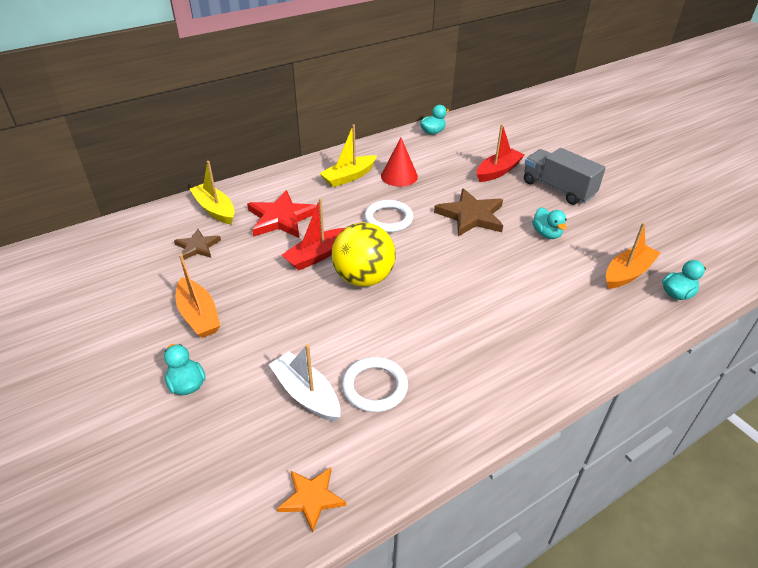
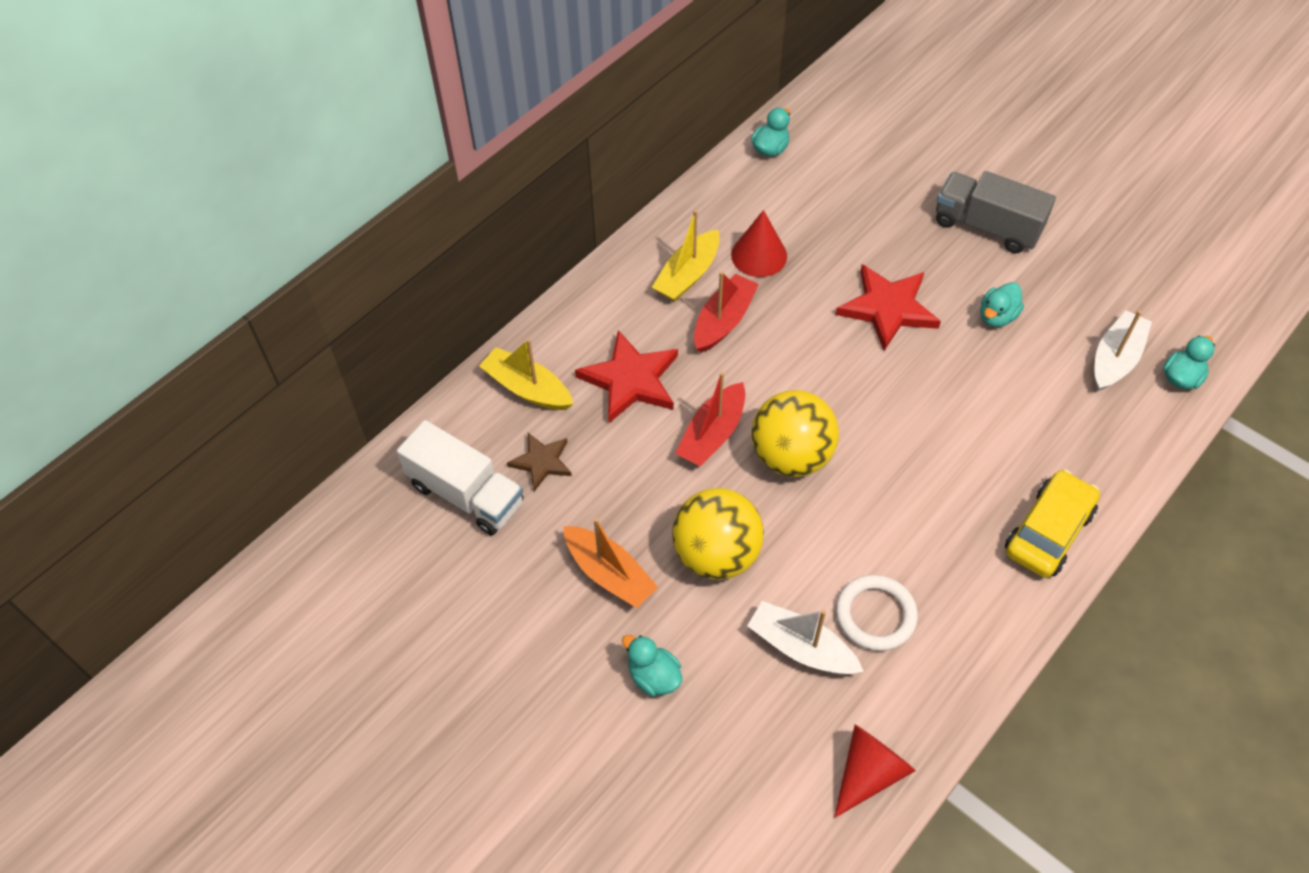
camera: 15 degrees left, 15 degrees up
orange star [277,467,346,532] -> red cone [834,724,916,818]
white ring [364,200,413,232] -> none
brown star [434,188,503,236] -> red star [836,264,941,351]
red boat [477,124,524,182] -> red boat moved to [694,271,759,353]
turquoise duck [532,208,567,239] -> turquoise duck turned 75 degrees clockwise [980,282,1024,327]
orange boat [606,222,660,289] -> white boat [1095,310,1152,391]
none -> white truck [397,420,523,536]
none -> yellow ball [672,488,764,580]
none -> yellow car [1005,469,1100,578]

